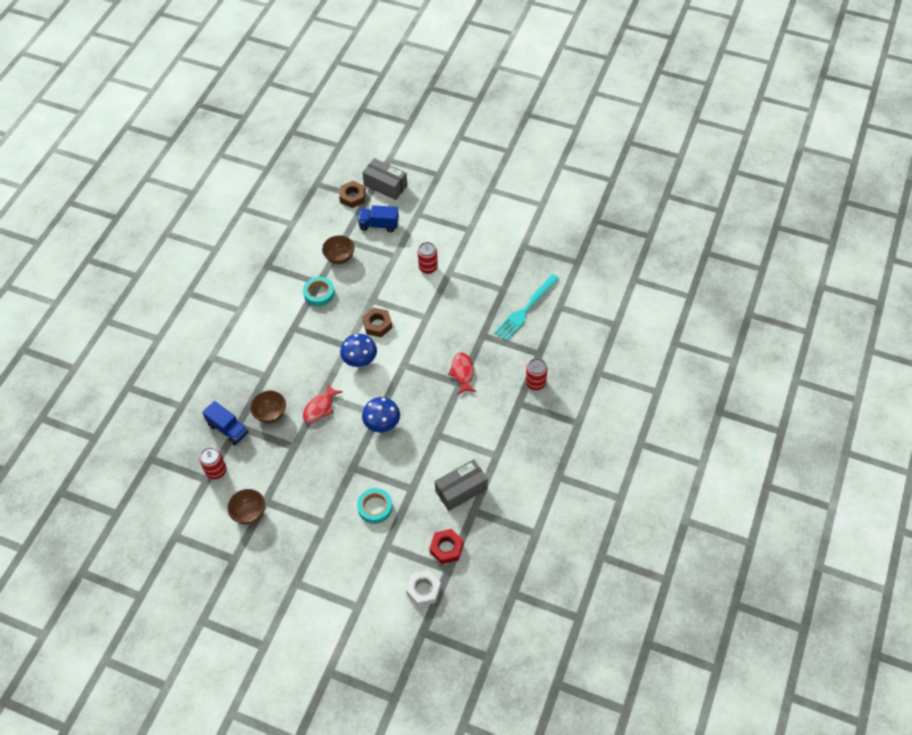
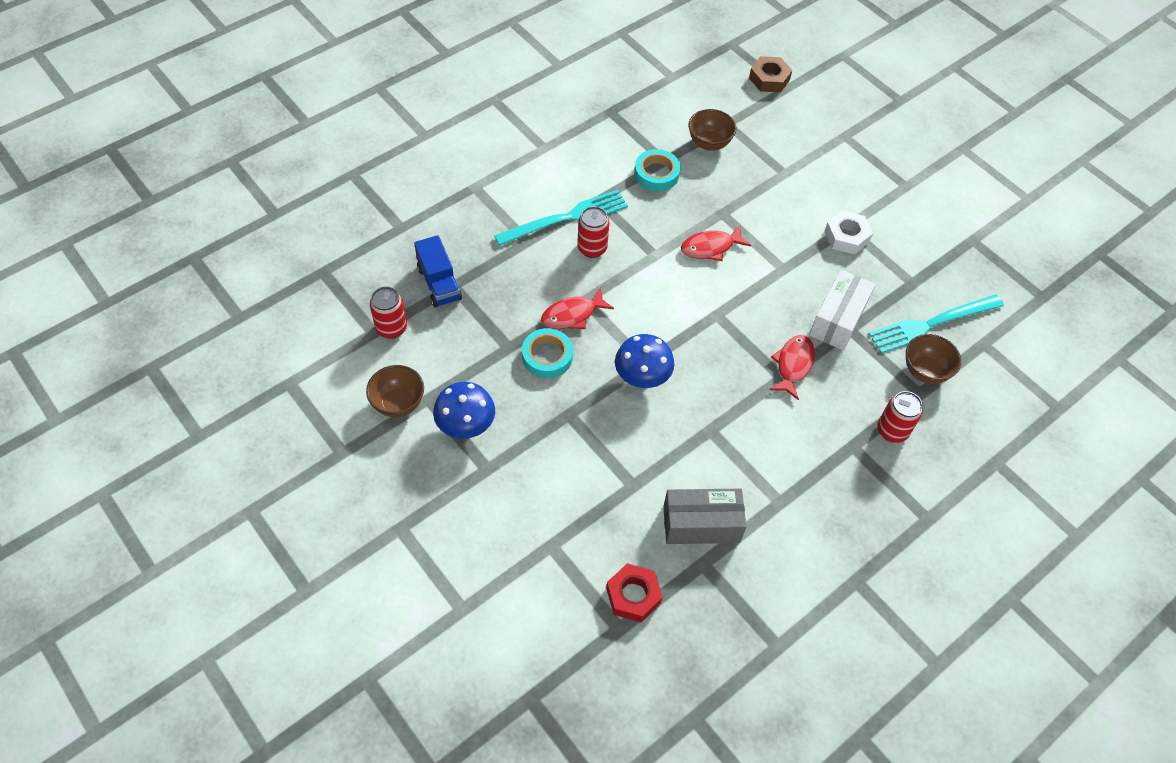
camera: 25 degrees right, 0 degrees up
brown bowl [250,390,286,423] -> brown bowl moved to [906,334,961,384]
blue mushroom [340,334,377,367] -> blue mushroom moved to [433,382,495,439]
turquoise tape [357,488,393,524] -> turquoise tape moved to [522,328,573,378]
blue truck [358,205,399,232] -> none
grey box [362,158,407,200] -> none
brown nut [362,308,392,337] -> red fish [681,225,751,261]
white nut [406,570,441,606] -> white nut moved to [824,210,873,255]
red can [418,242,438,274] -> red can moved to [577,206,609,258]
none -> turquoise fork [494,190,628,246]
none -> white box [809,269,875,350]

